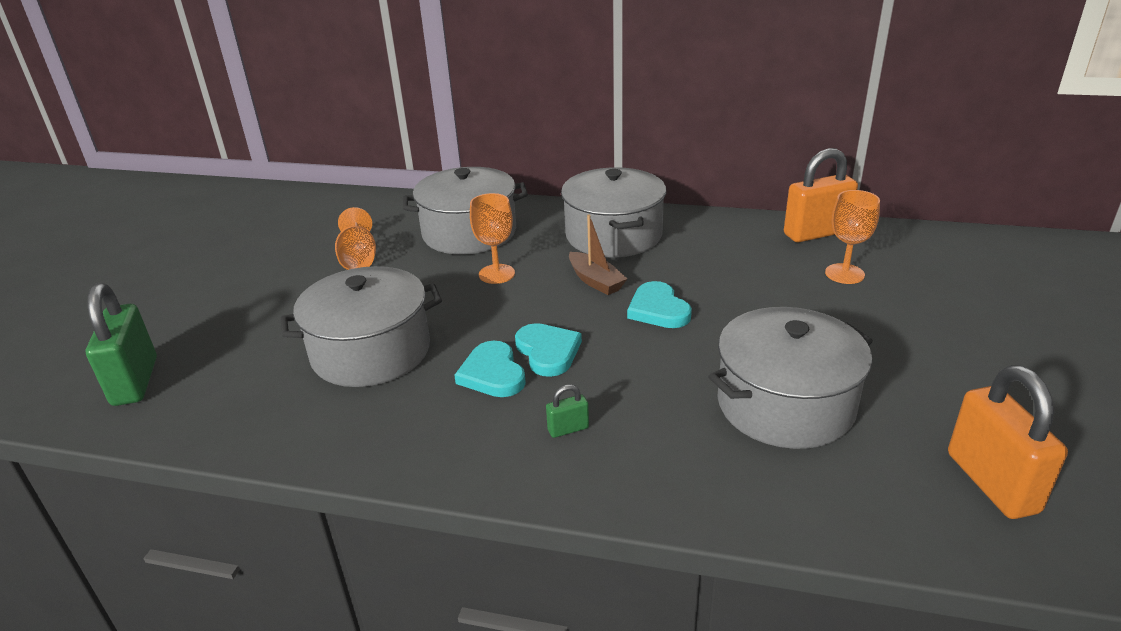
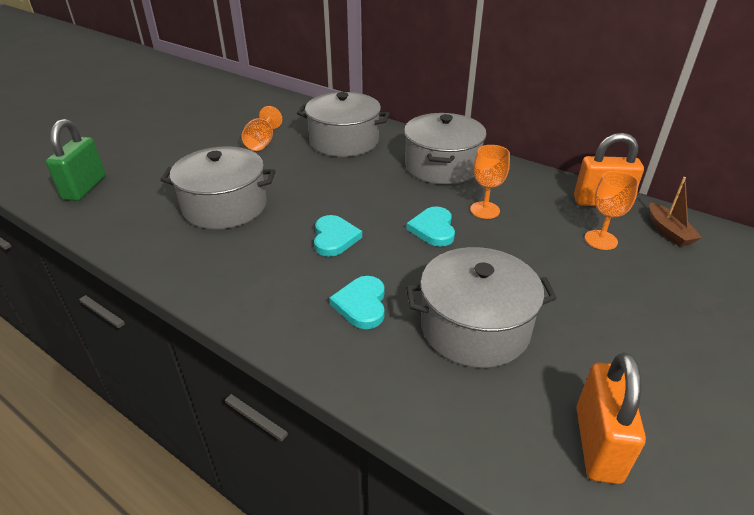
camera: 20 degrees right, 5 degrees up
turquoise heart [454,341,526,397] -> turquoise heart moved to [329,276,385,329]
orange goblet [470,193,515,284] -> orange goblet moved to [470,145,510,219]
green padlock [546,384,589,438] -> none
brown boat [569,215,628,295] -> brown boat moved to [649,177,702,247]

